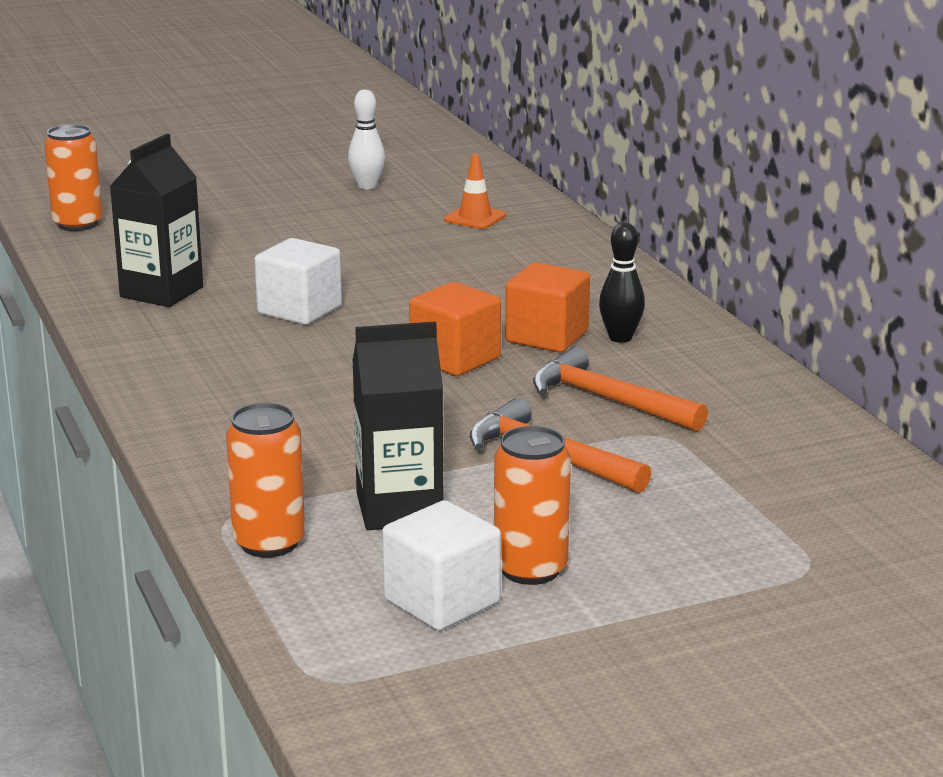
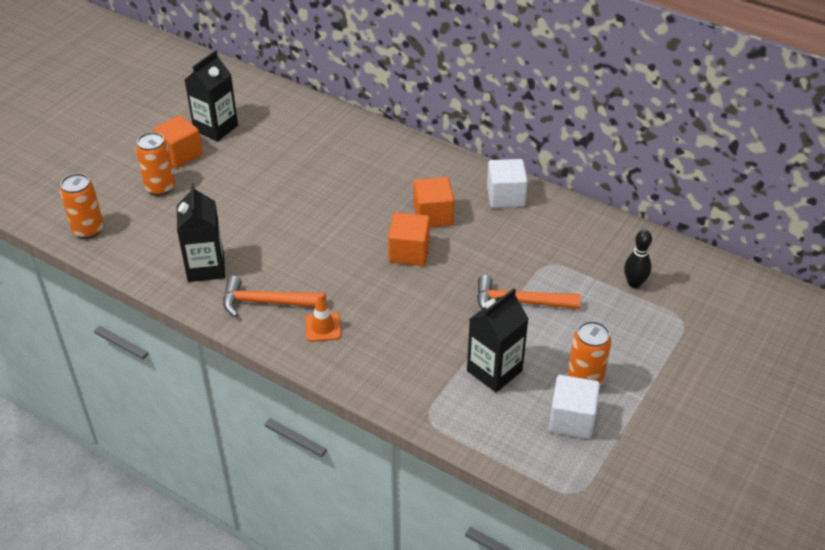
camera: 35 degrees left, 20 degrees up
orange can [226,403,305,558] -> orange can moved to [136,132,175,196]
white cube [254,238,342,325] -> white cube moved to [487,159,528,208]
white bowling pin [348,89,385,189] -> black carton [185,50,238,142]
orange traffic cone [444,154,506,229] -> orange traffic cone moved to [305,293,341,342]
orange hammer [533,347,708,431] -> orange hammer moved to [223,276,326,317]
black bowling pin [599,222,645,343] -> black bowling pin moved to [624,230,652,288]
none -> orange cube [153,115,203,168]

